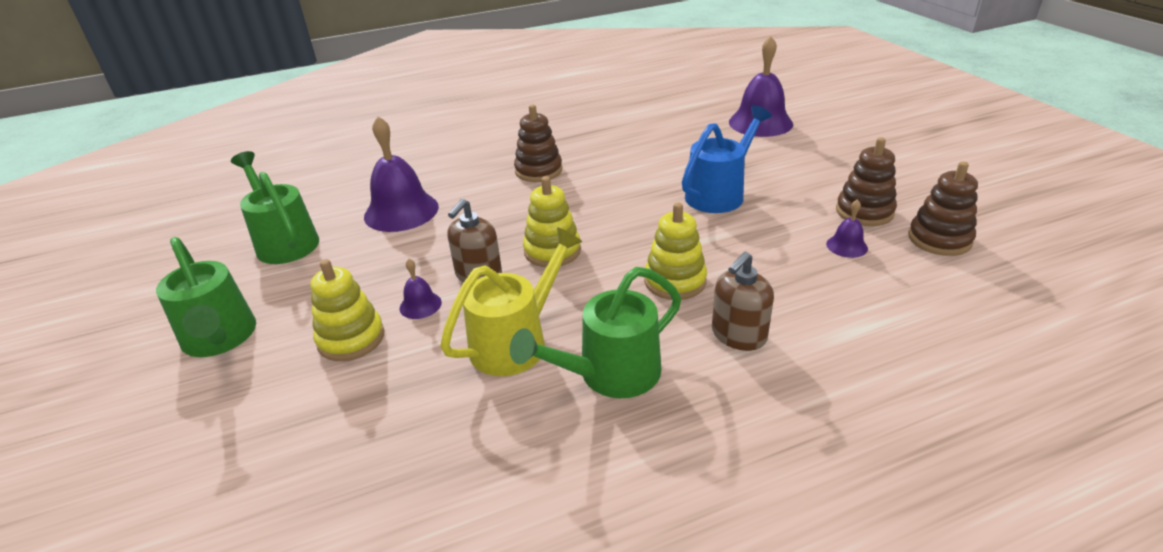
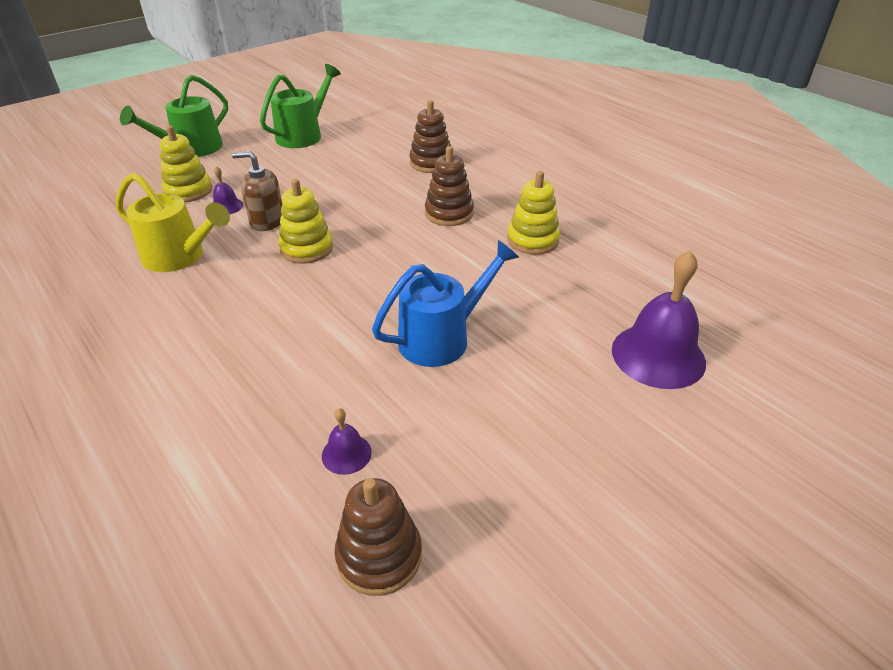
camera: 70 degrees right, 5 degrees up
purple bell [364,116,439,232] -> none
green watering can [510,267,681,398] -> none
yellow stacking toy [644,203,707,300] -> yellow stacking toy moved to [507,171,560,255]
blue watering can [682,105,772,213] -> blue watering can turned 60 degrees counterclockwise [372,240,519,367]
brown soap dispenser [712,252,774,351] -> none
brown stacking toy [836,137,897,226] -> brown stacking toy moved to [409,100,451,173]

